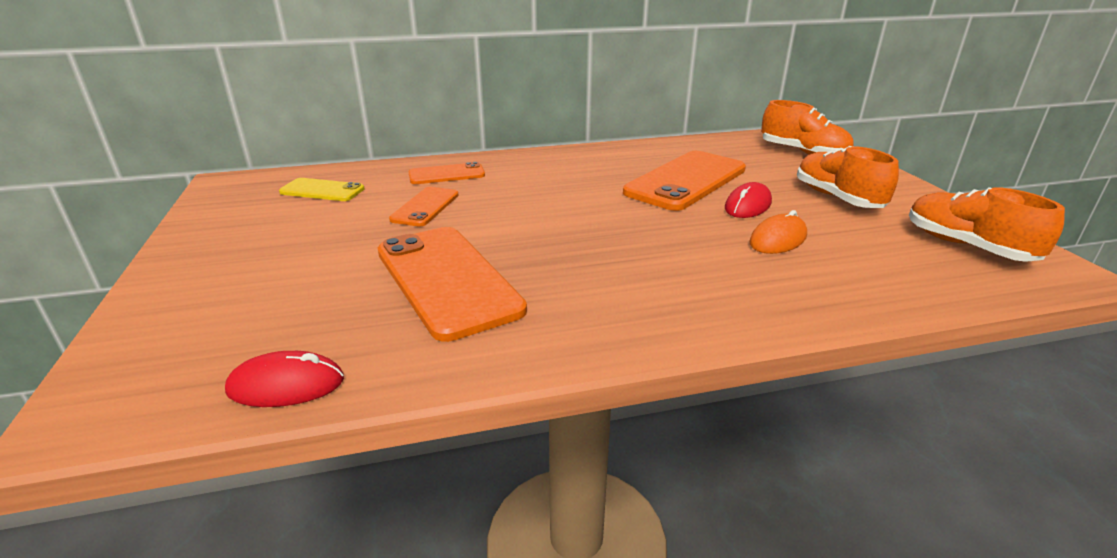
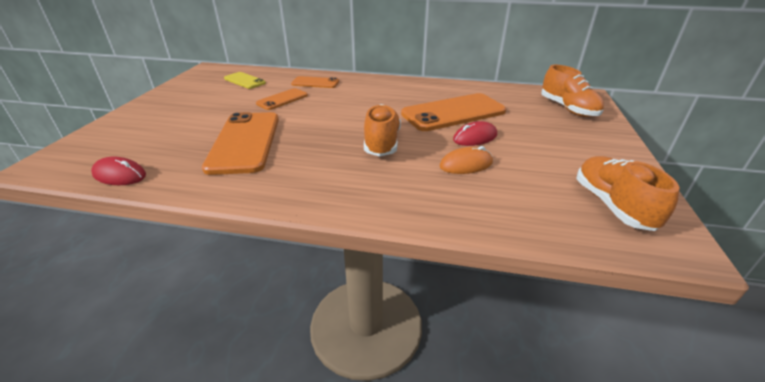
camera: 25 degrees right, 5 degrees up
orange shoe [797,146,899,208] -> orange shoe moved to [364,104,401,156]

